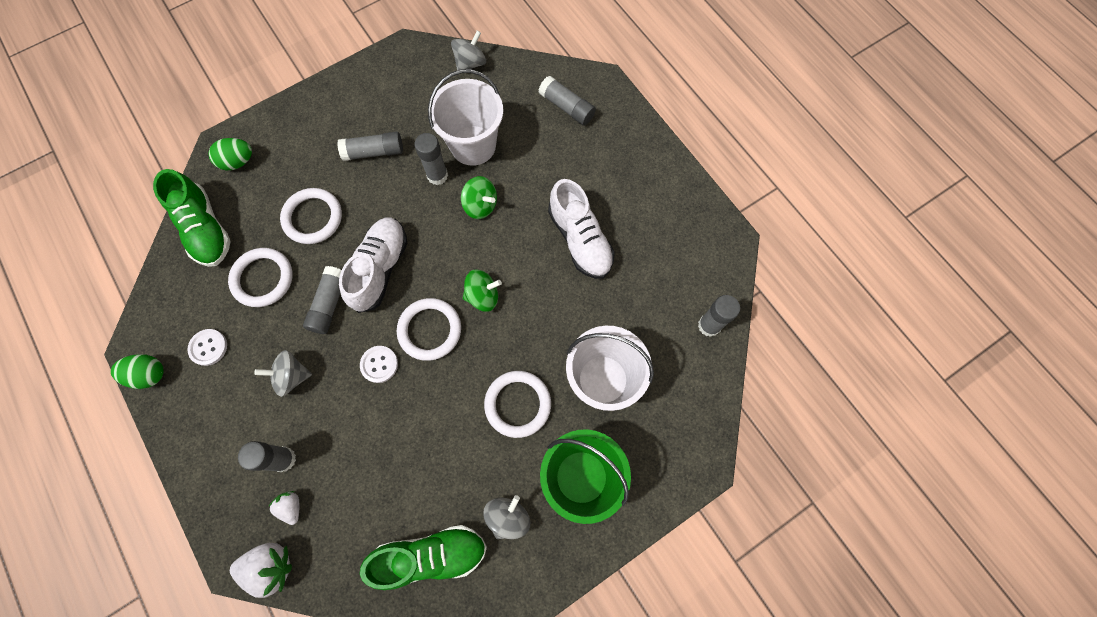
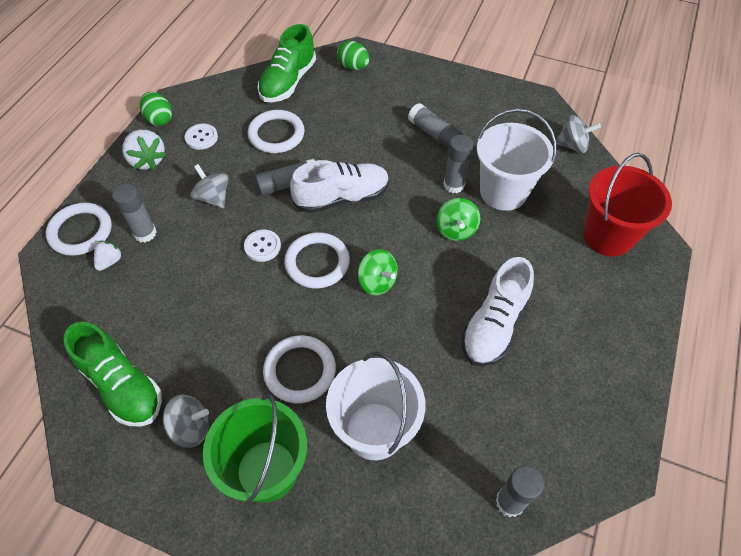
camera: 55 degrees right, 15 degrees down
white strawberry [230,543,292,598] -> white strawberry moved to [122,130,167,170]
white ring [280,188,342,244] -> white ring moved to [46,203,112,256]
grey glue stick [538,76,596,126] -> red bucket [583,153,672,257]

